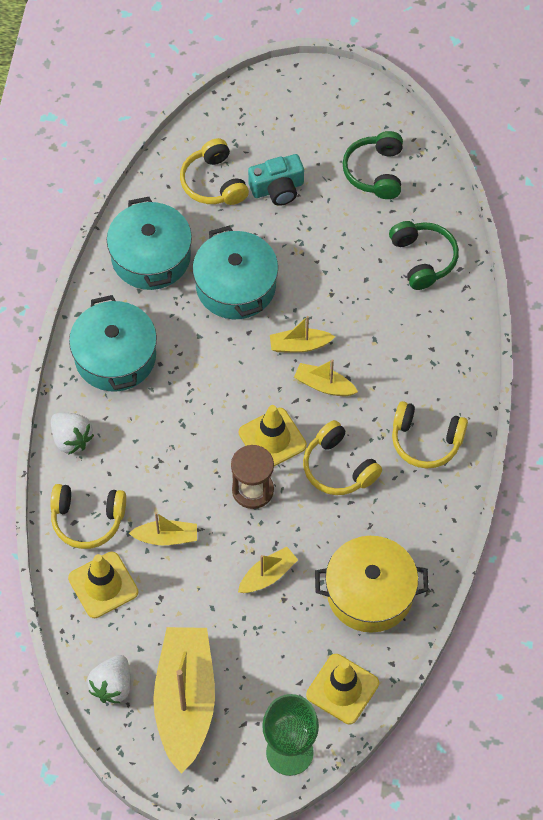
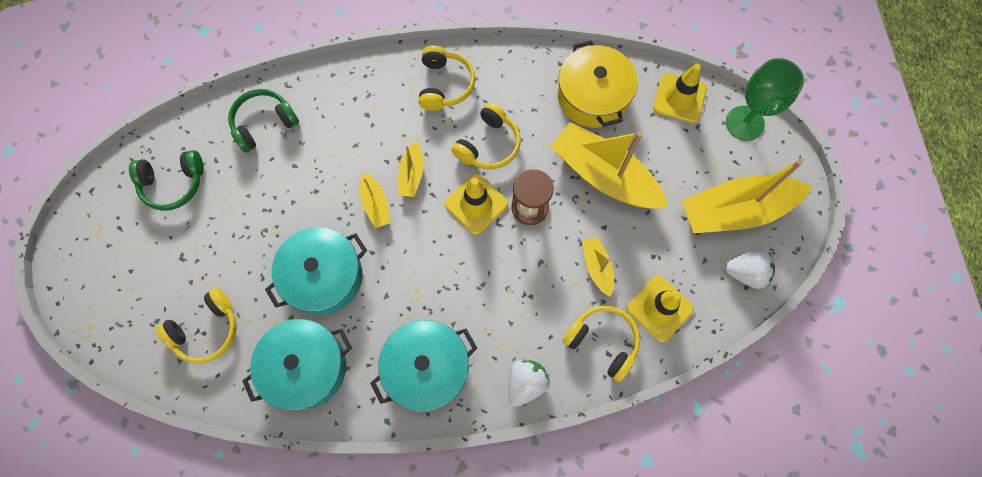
camera: 105 degrees left, 10 degrees up
yellow headphones [50,484,126,549] -> yellow headphones turned 45 degrees counterclockwise [562,306,640,382]
yellow boat [238,547,298,593] -> yellow boat [550,122,668,209], size x2.13
turquoise camera [248,154,304,206] -> none

